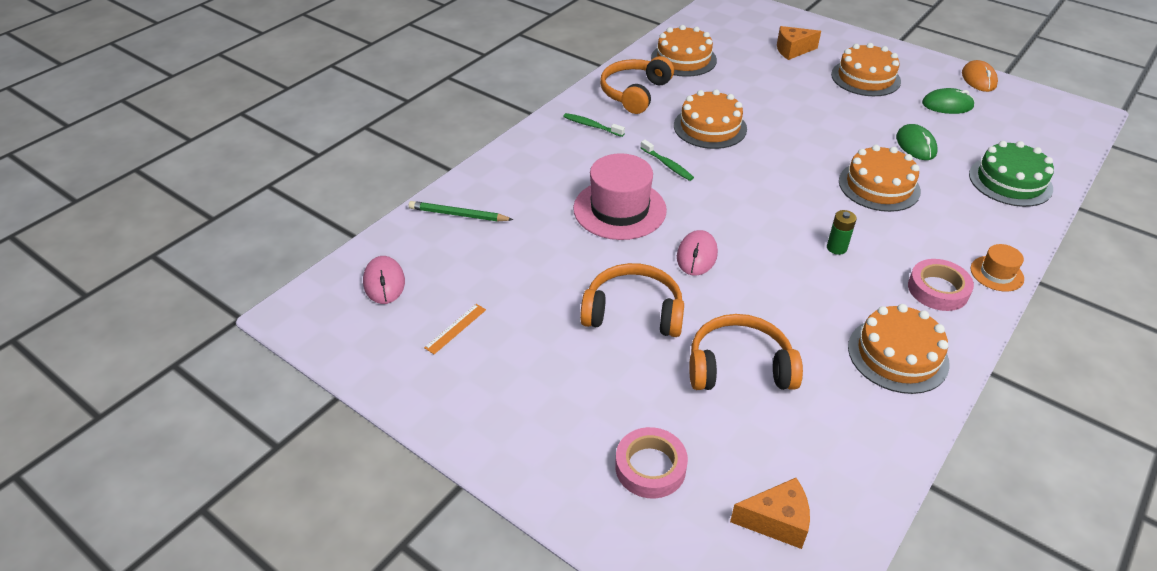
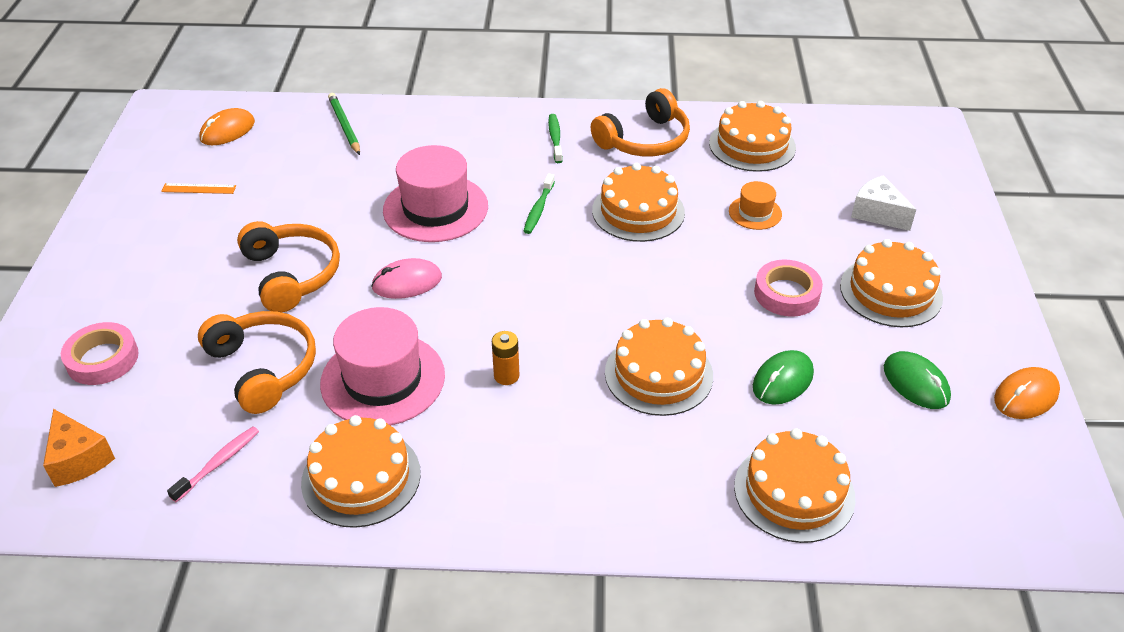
camera: 55 degrees right, 0 degrees up
pink mouse [363,256,405,304] -> orange mouse [199,108,255,145]
orange headphones [600,56,674,114] -> orange headphones turned 150 degrees clockwise [591,88,690,156]
orange cheese [777,26,821,60] -> white cheese [851,175,917,231]
green battery [827,210,857,255] -> orange battery [492,331,520,385]
pink tape [908,259,974,311] -> pink tape moved to [754,260,823,317]
green cake [969,141,1054,207] -> orange cake [734,428,856,543]
orange hat [971,244,1024,292] -> orange hat moved to [729,181,782,230]
none -> pink toothbrush [167,427,259,502]
none -> pink hat [320,307,445,426]

